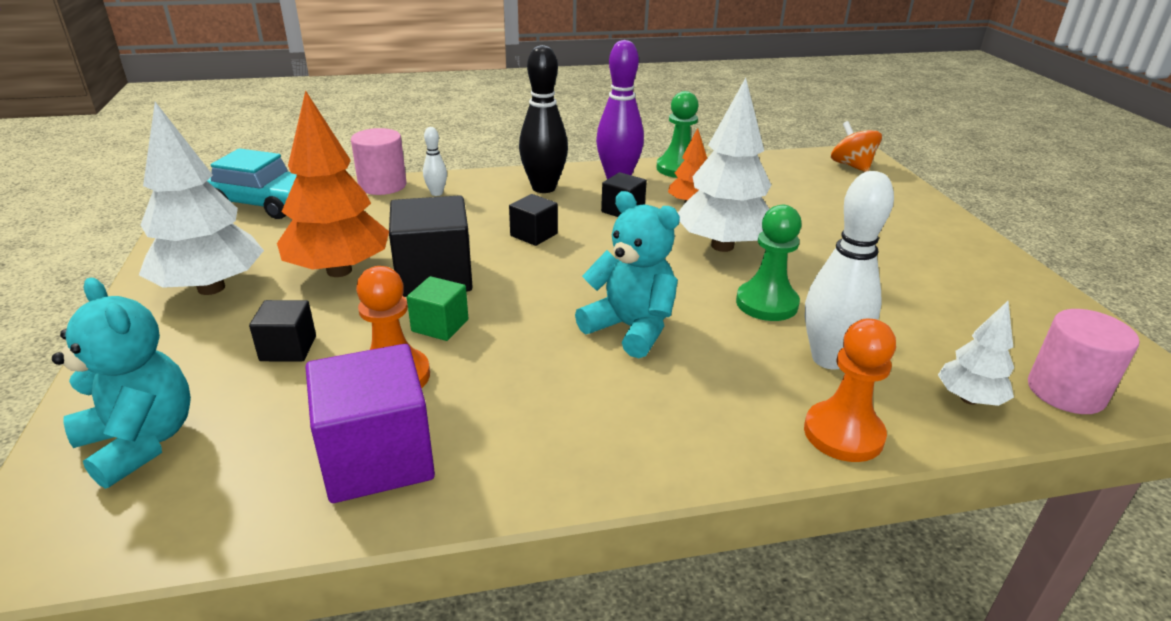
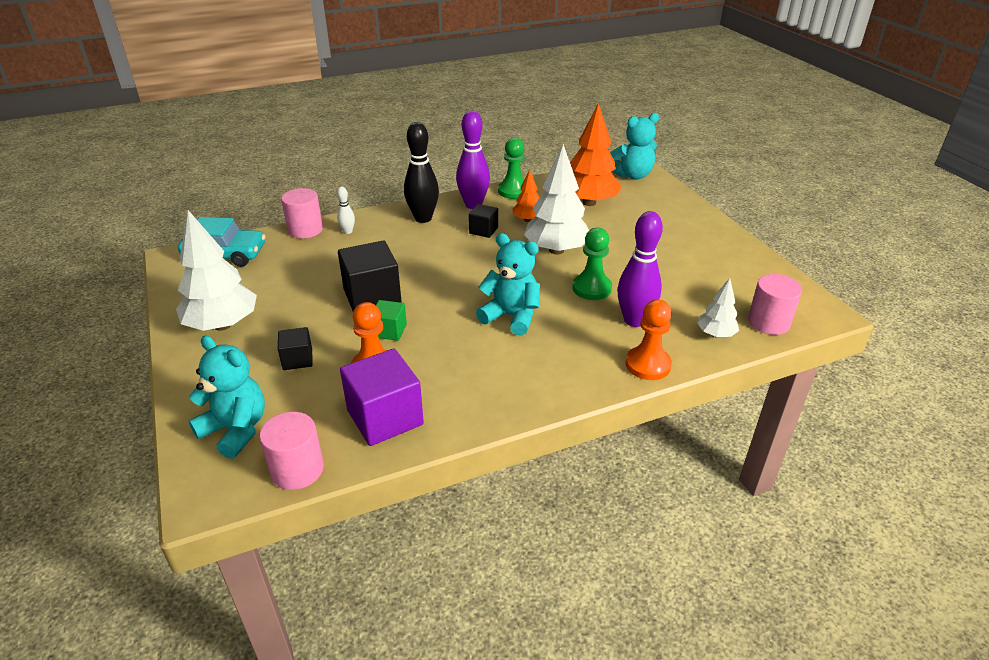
camera: 10 degrees left, 5 degrees up
orange tree [277,90,389,277] -> orange tree moved to [570,103,622,206]
black cube [509,194,558,246] -> none
white bowling pin [805,171,894,370] -> purple bowling pin [617,211,663,327]
orange spinning top [831,121,882,172] -> turquoise teddy bear [610,113,659,180]
none -> pink cylinder [259,412,324,490]

